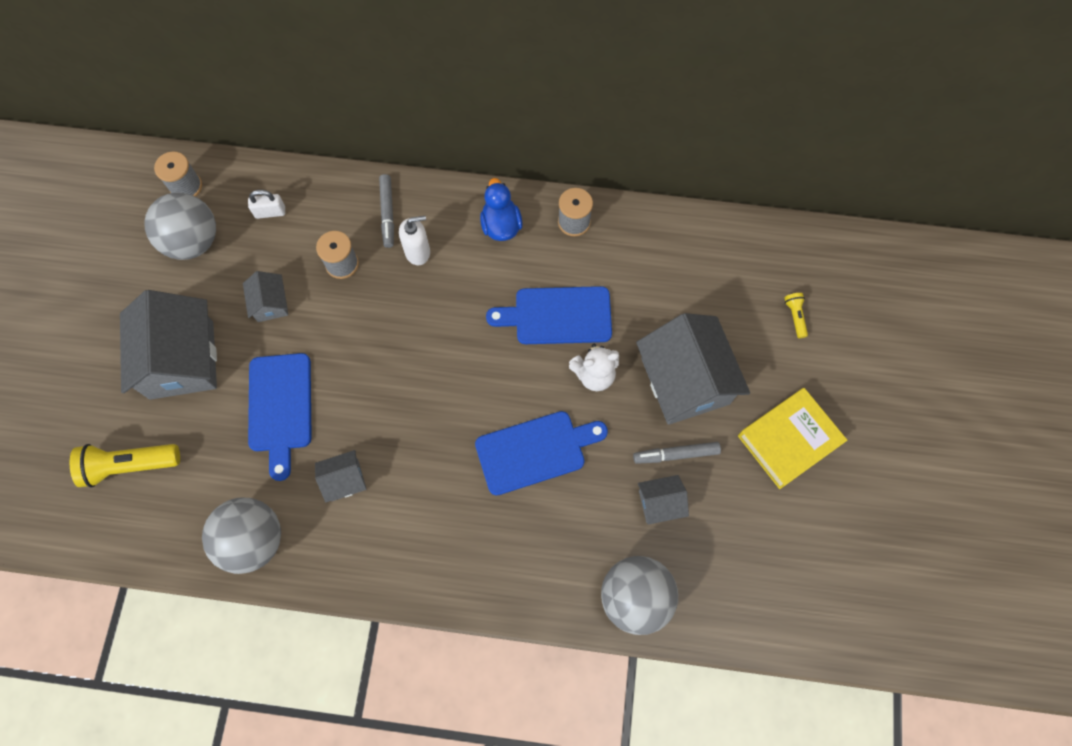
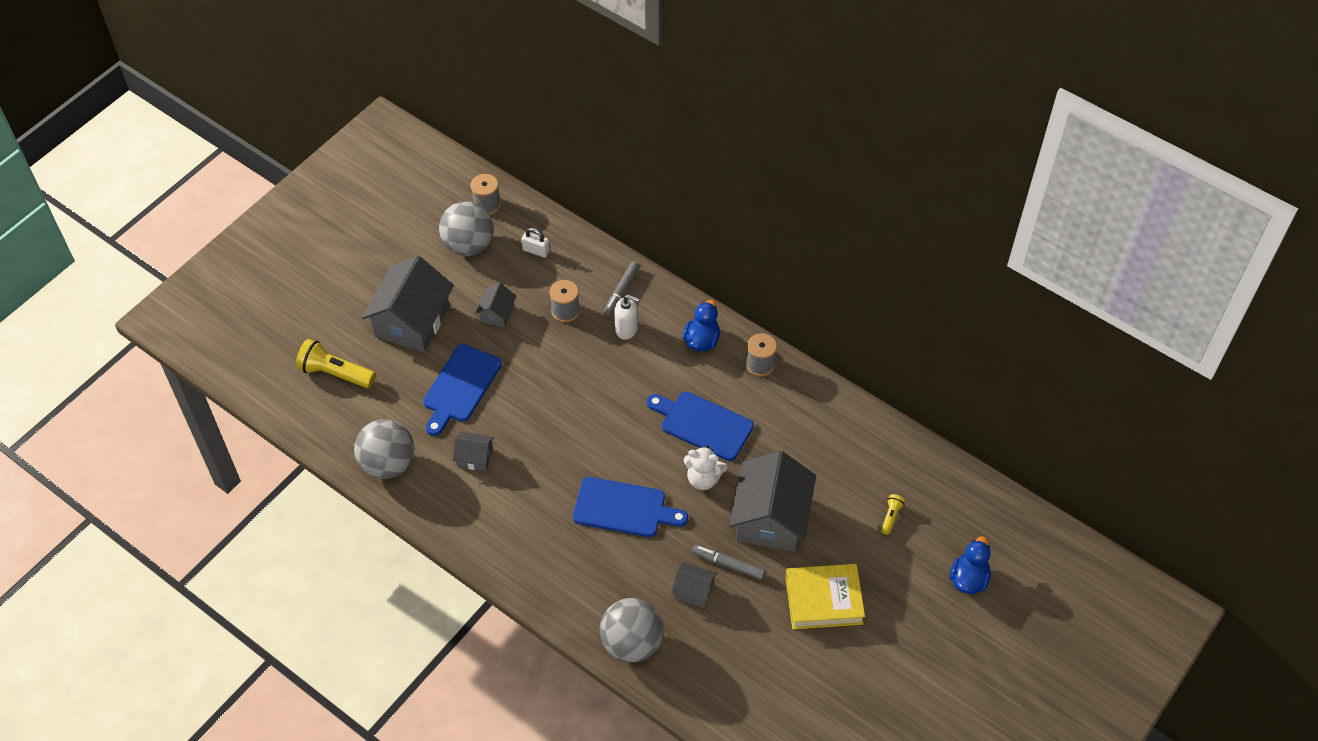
camera: 30 degrees right, 15 degrees down
none -> blue duck [950,536,991,594]

